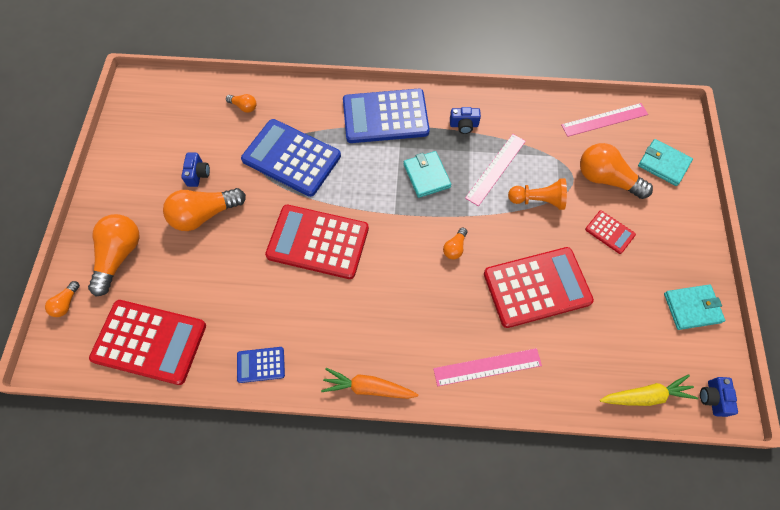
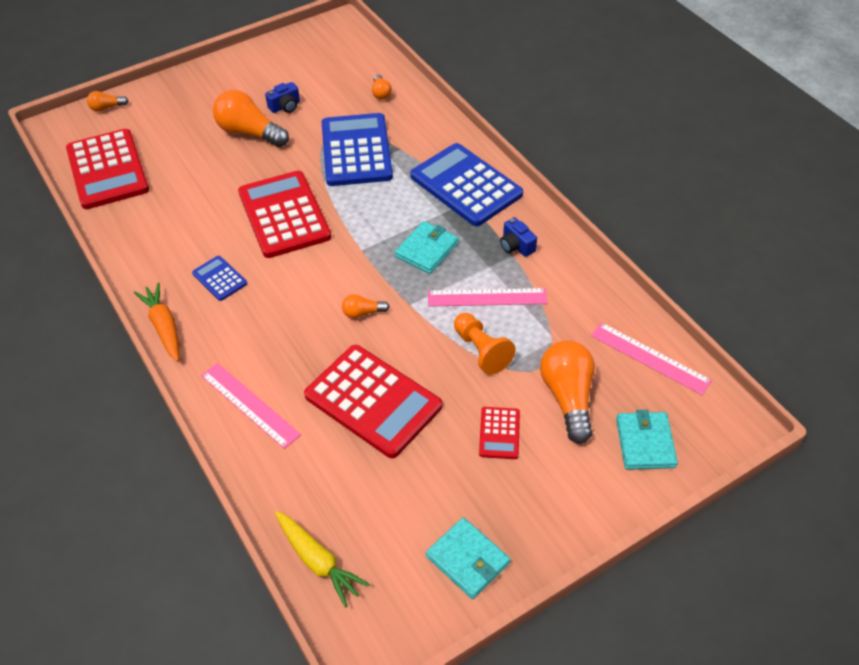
camera: 55 degrees right, 15 degrees down
orange light bulb [88,214,139,296] -> none
blue calculator [237,347,285,383] -> blue calculator moved to [192,256,247,301]
blue camera [700,377,738,417] -> none

